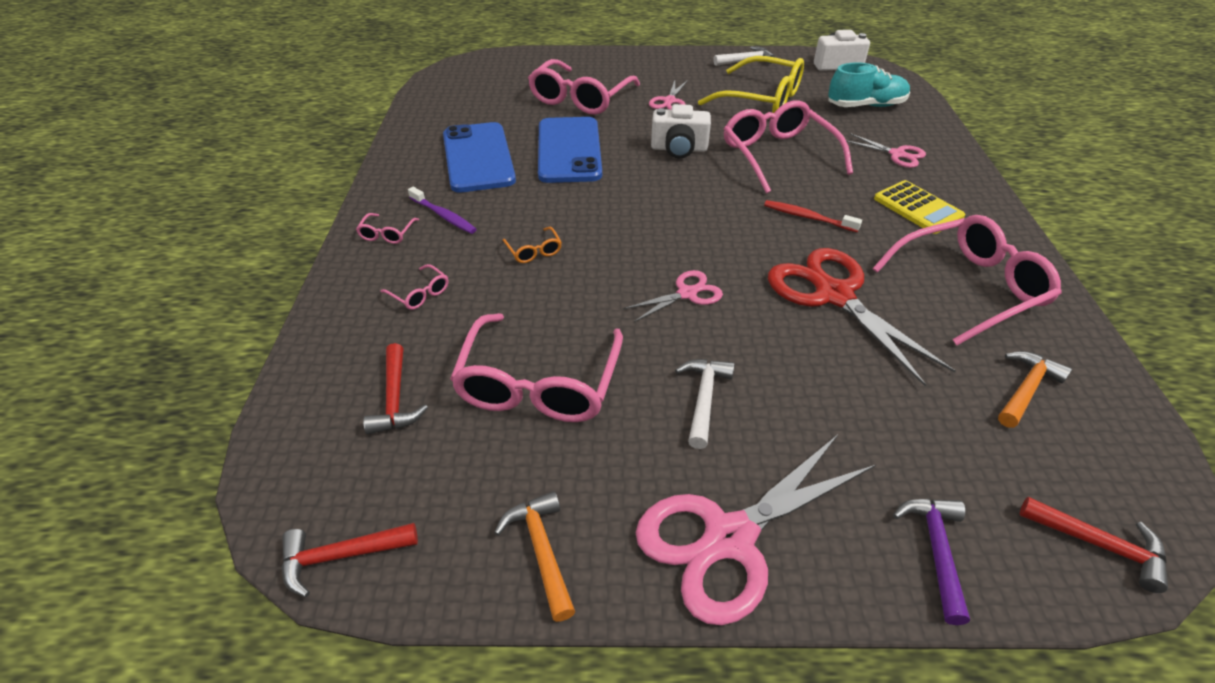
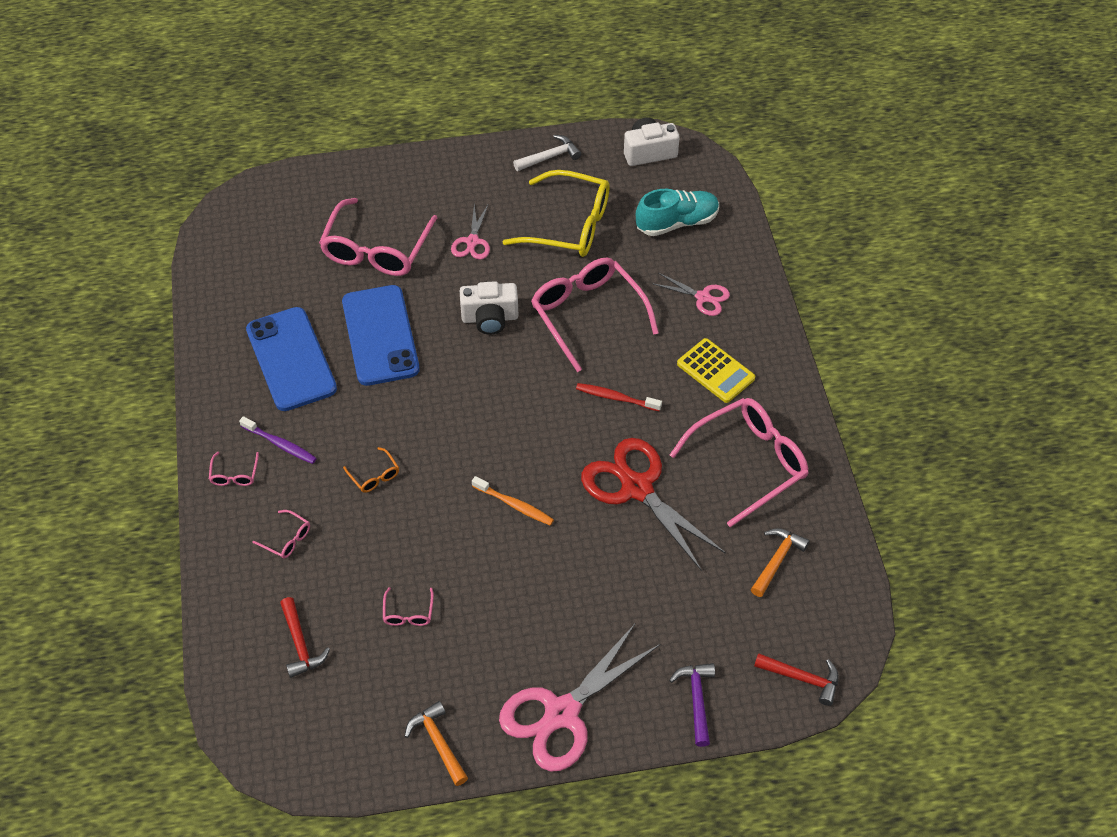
camera: 10 degrees left, 10 degrees up
red hammer [281,523,418,597] -> none
pink glasses [450,313,623,422] -> pink glasses [383,587,434,626], size x0.42
pink scissors [623,270,723,322] -> orange toothbrush [472,476,554,526]
white hammer [675,359,735,449] -> none

